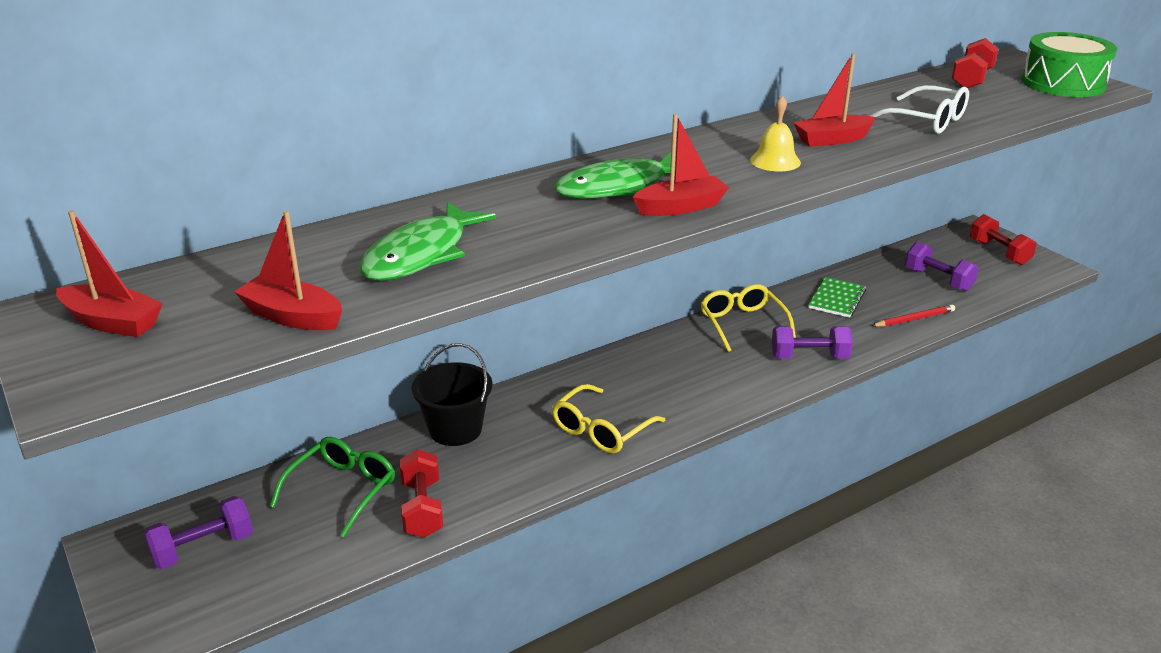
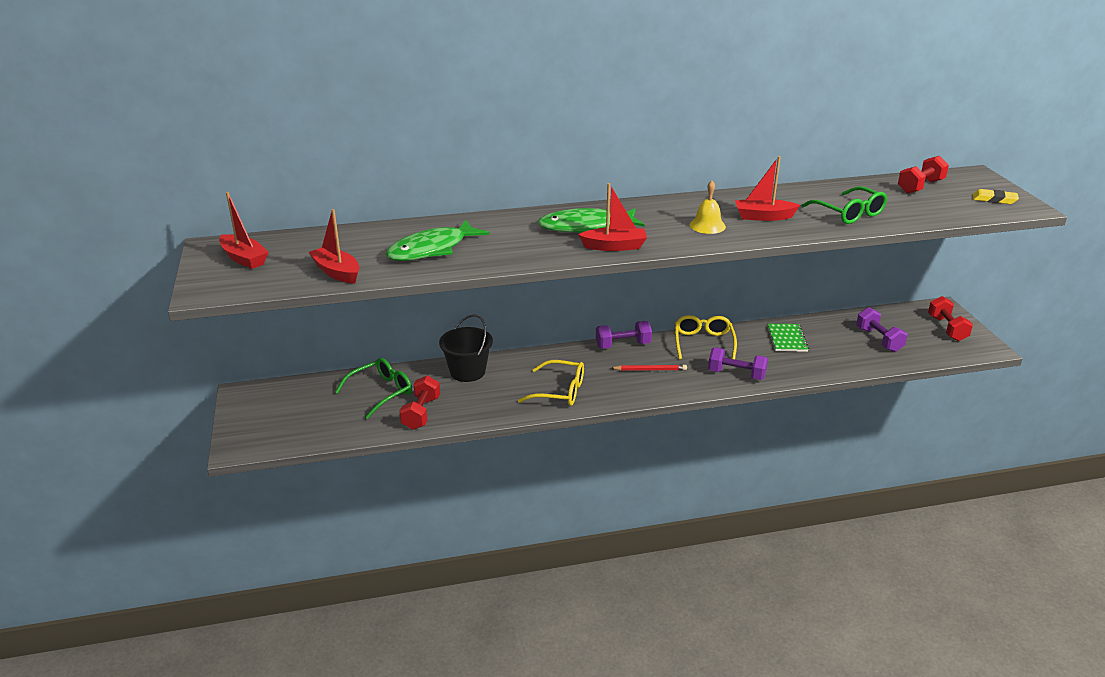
camera: 20 degrees right, 0 degrees up
purple dumbbell [144,496,253,569] -> purple dumbbell moved to [596,321,652,349]
yellow glasses [552,384,665,453] -> yellow glasses turned 135 degrees counterclockwise [518,360,584,406]
green notebook [808,277,866,318] -> green notebook turned 45 degrees counterclockwise [768,324,809,352]
white glasses [870,85,969,134] -> green glasses [802,186,887,224]
red pencil [872,305,955,327] -> red pencil moved to [611,365,687,371]
green drum [1021,32,1117,97] -> yellow eraser [973,189,1019,204]

